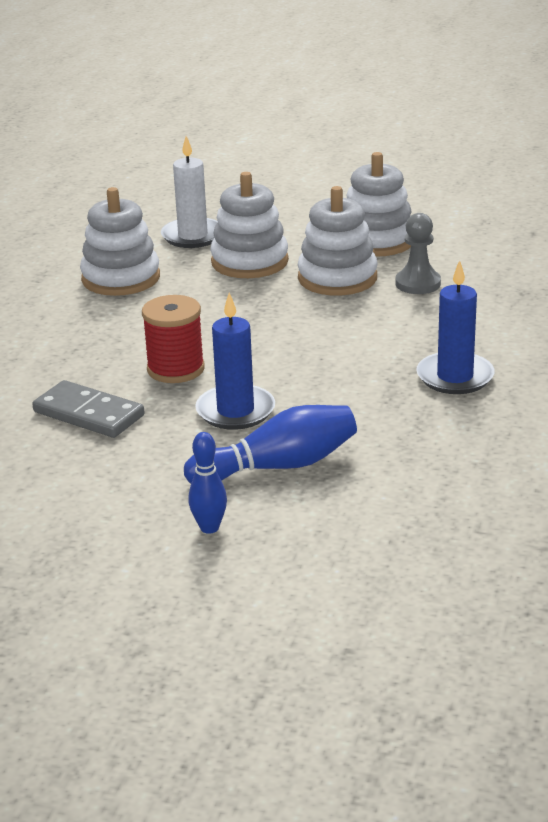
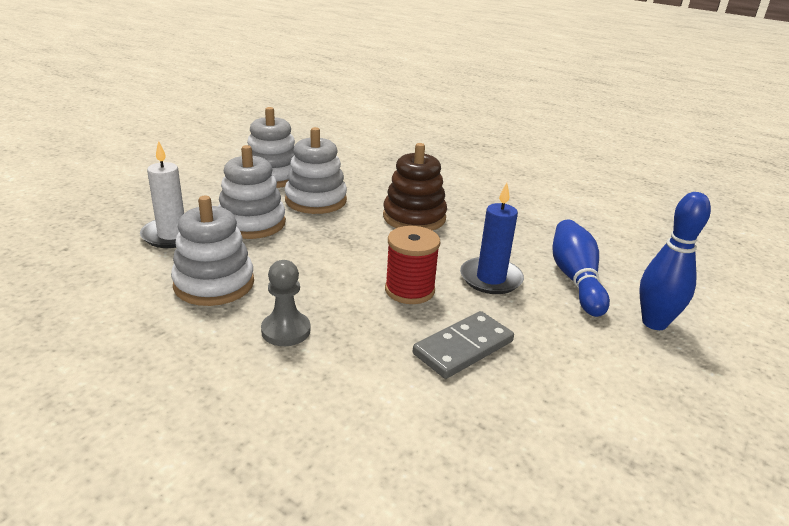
camera: 75 degrees left, 0 degrees up
blue bowling pin [189,432,227,534] -> blue bowling pin [639,192,711,330], size x1.68
grey pawn [395,213,441,294] -> grey pawn moved to [261,260,311,346]
blue candle [416,260,495,394] -> none
none -> brown stacking toy [383,143,447,230]

